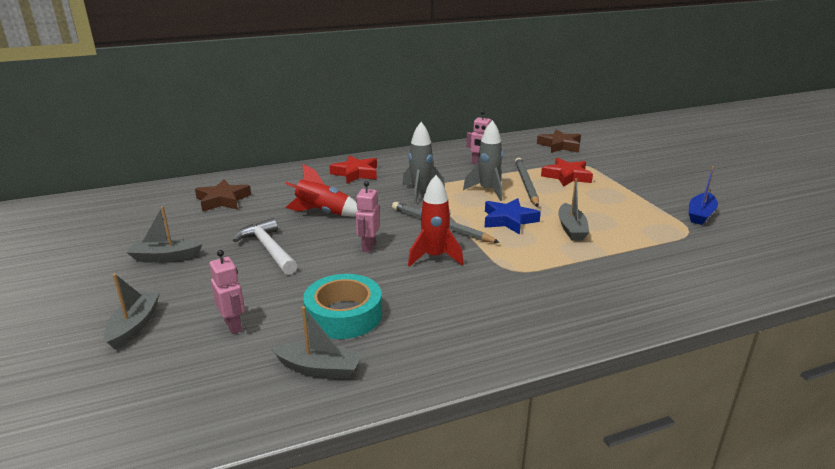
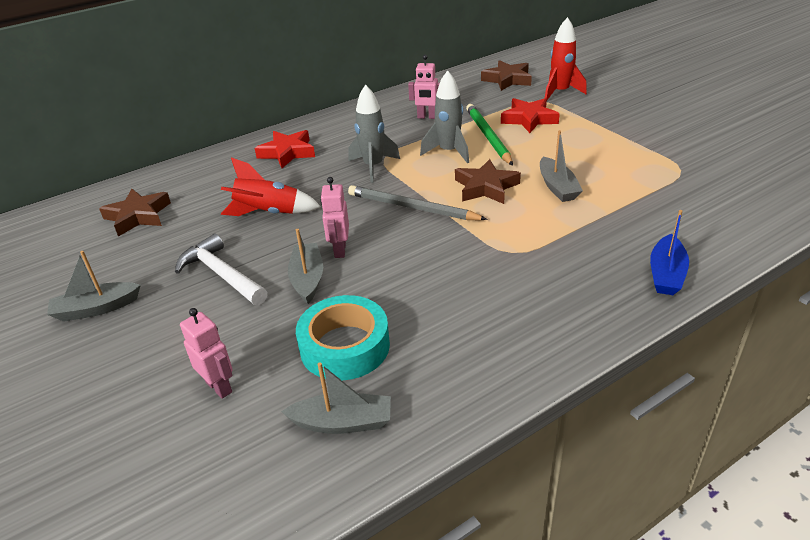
camera: 10 degrees left, 10 degrees up
grey boat [104,273,160,349] -> grey boat moved to [288,229,323,304]
red rocket [408,175,463,267] -> red rocket moved to [545,17,587,100]
blue star [484,198,541,235] -> brown star [455,159,521,204]
grey pencil [515,158,539,207] -> green pencil [466,104,513,166]
blue boat [689,166,718,225] -> blue boat moved to [650,210,689,295]

